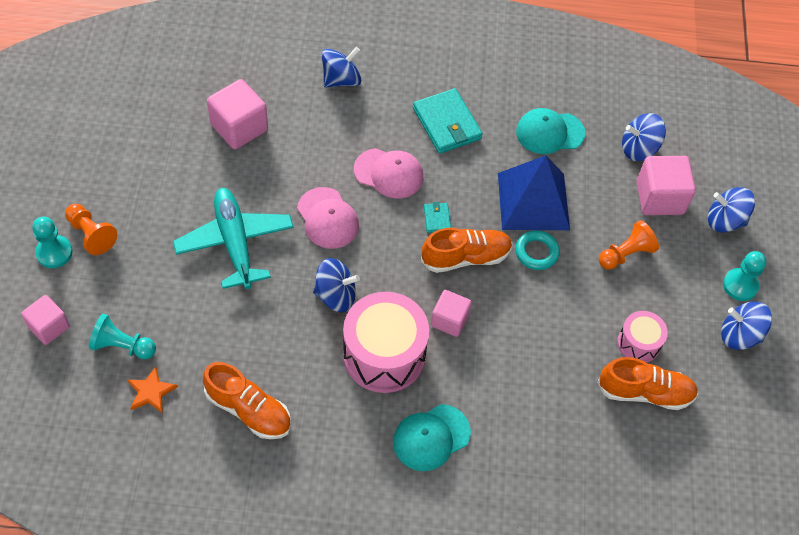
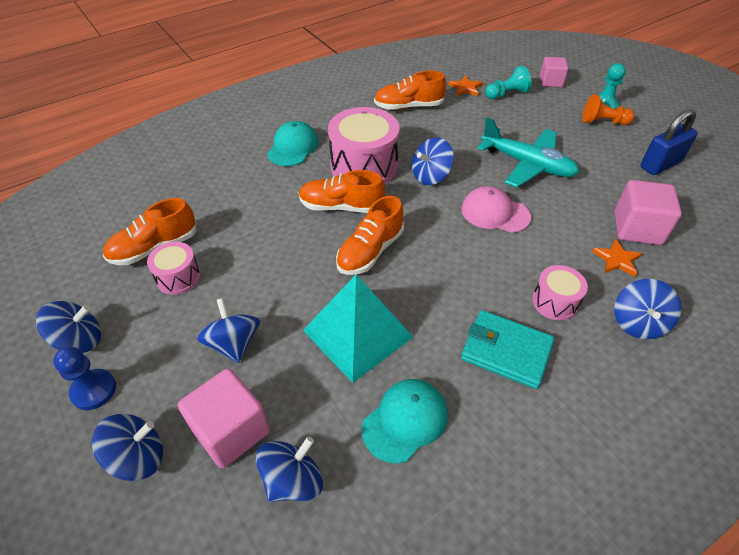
camera: 145 degrees right, 10 degrees down
pink cap [354,148,423,198] -> none
turquoise wallet [424,202,451,233] -> none
pink cube [431,290,472,337] -> orange shoe [299,170,385,213]
blue pyramid [498,155,570,230] -> turquoise pyramid [303,274,413,383]
turquoise ring [515,230,560,270] -> none
orange pawn [599,220,659,269] -> blue spinning top [197,298,260,363]
turquoise pawn [723,251,766,301] -> blue pawn [53,347,116,410]
none -> pink drum [532,265,588,320]
none -> orange star [592,239,642,277]
none -> blue padlock [640,109,698,175]

